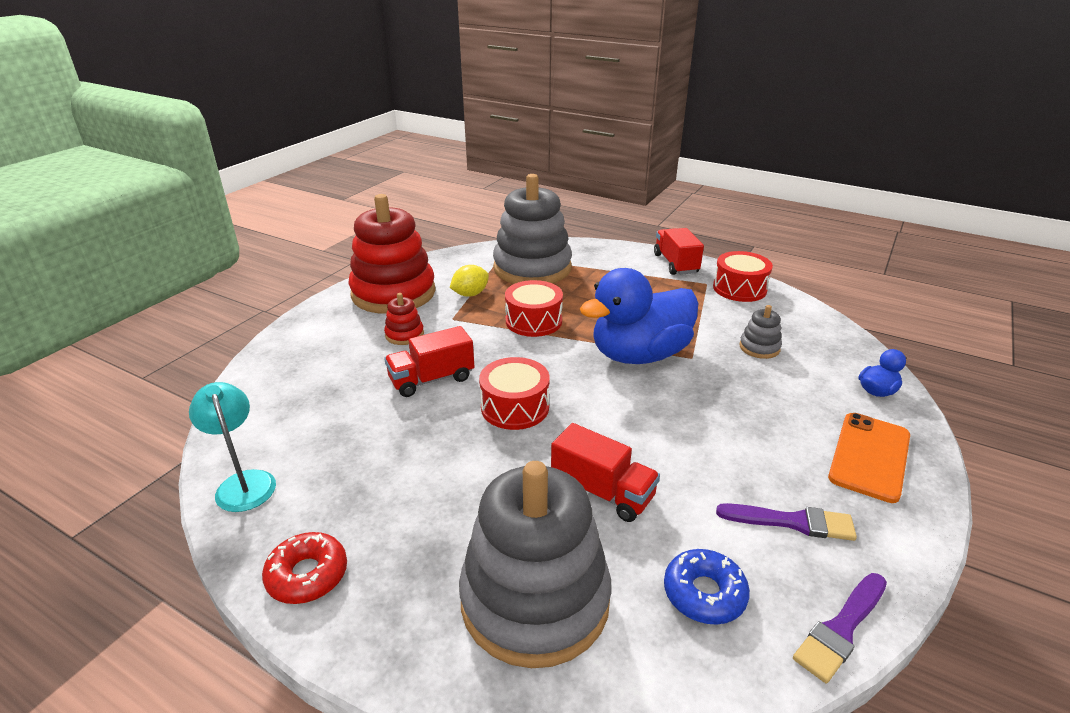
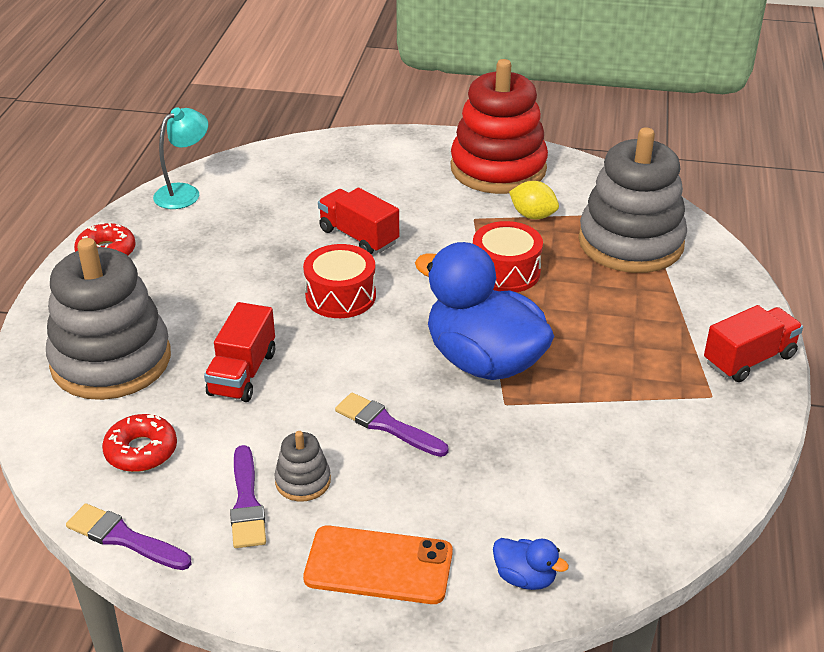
camera: 70 degrees right, 5 degrees up
red stacking toy [384,293,424,345] -> none
blue donut [664,549,750,625] -> red donut [102,414,177,472]
red drum [713,251,773,302] -> none
grey stacking toy [739,305,782,359] -> grey stacking toy moved to [274,431,331,502]
none -> purple brush [335,393,448,457]

